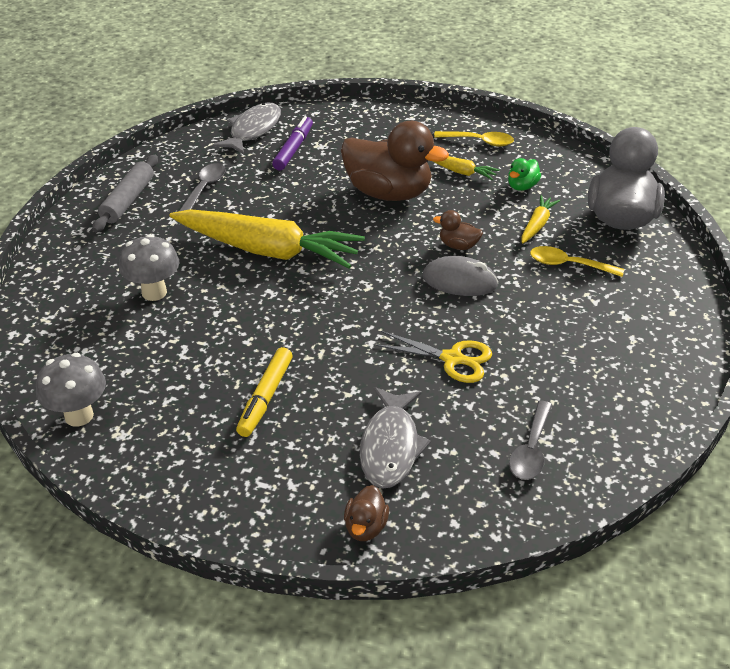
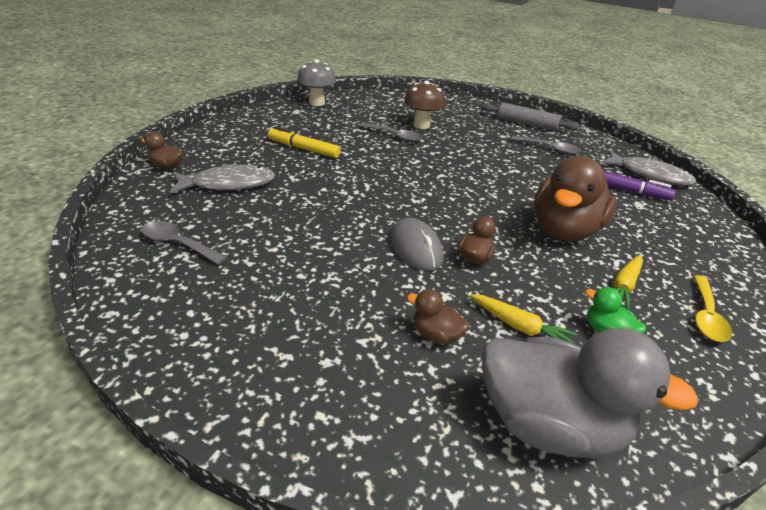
camera: 95 degrees right, 5 degrees down
grey mushroom [119,234,179,301] -> brown mushroom [404,80,445,129]
yellow carrot [170,209,365,268] -> none
grey fish [360,387,431,489] -> grey fish turned 150 degrees clockwise [170,164,276,194]
yellow scissors [374,331,492,383] -> none
grey mouse [423,256,499,296] -> grey mouse turned 45 degrees counterclockwise [390,218,444,271]
yellow spoon [530,246,624,277] -> brown duck [407,289,470,344]
none -> grey spoon [359,123,422,142]

